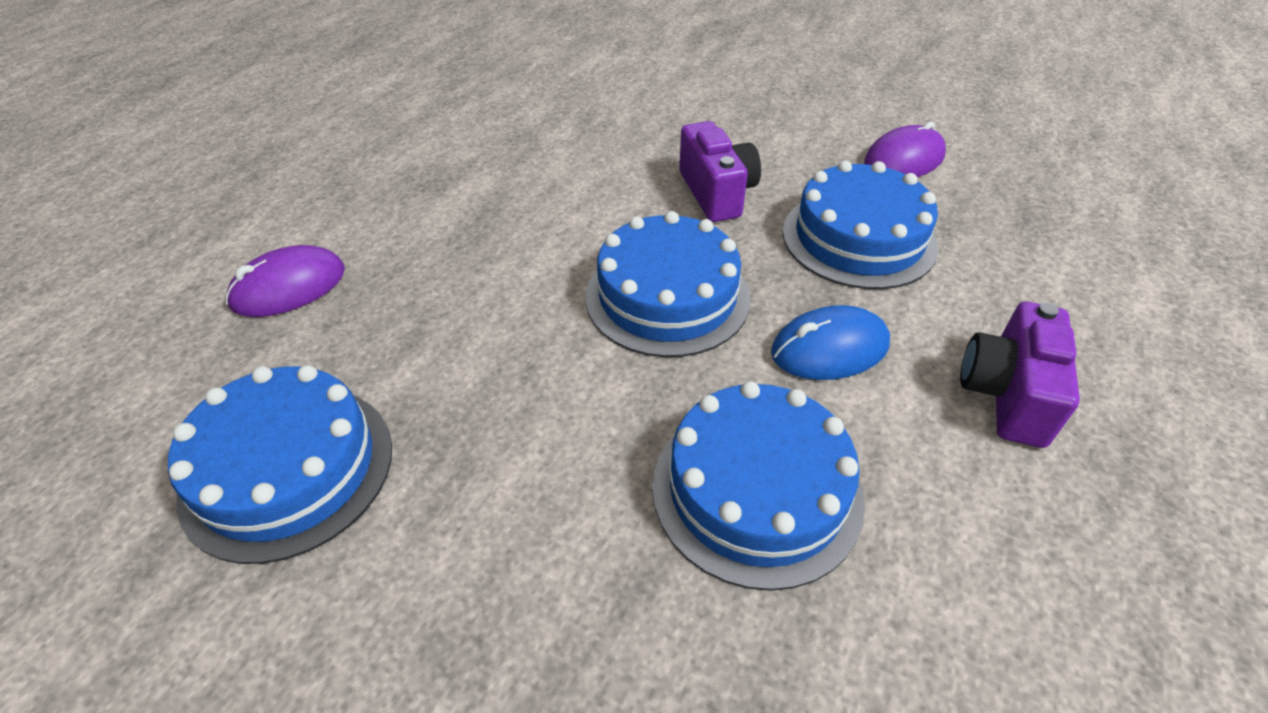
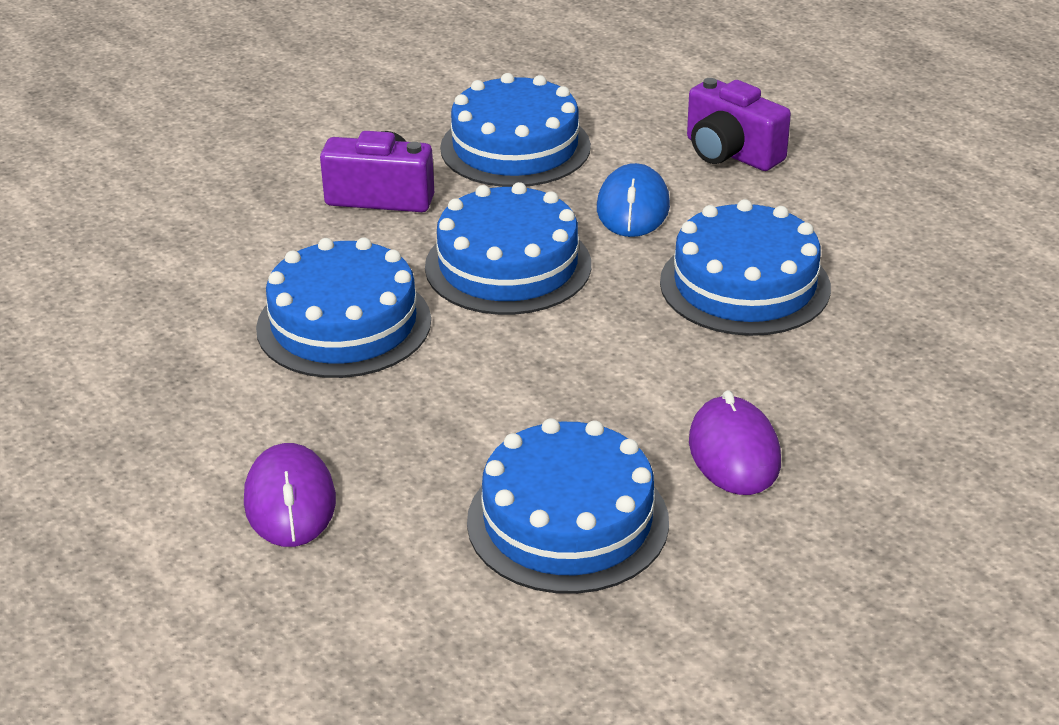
camera: 65 degrees left, 10 degrees down
purple mouse [864,122,946,177] -> purple mouse moved to [689,390,781,495]
none -> blue cake [256,237,431,378]

